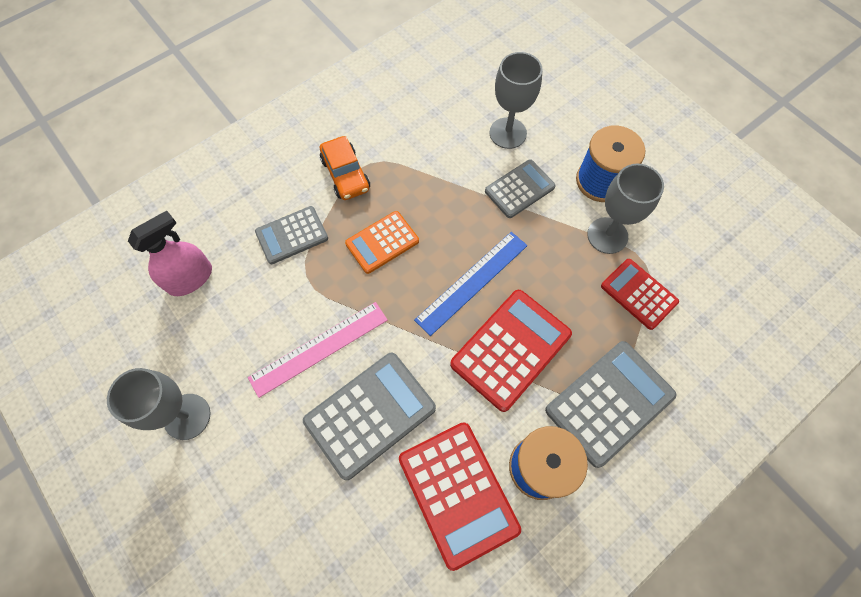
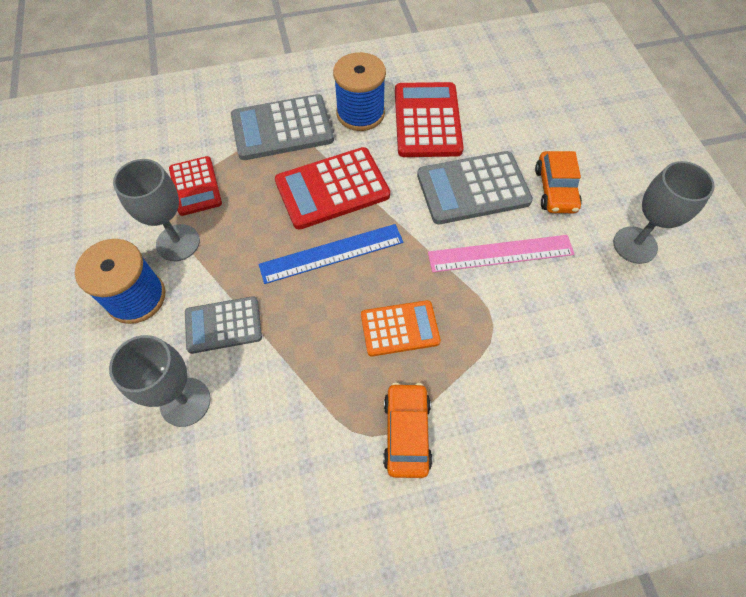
camera: 155 degrees left, 5 degrees down
pink spray bottle [128,211,212,296] -> none
grey calculator [255,206,328,264] -> none
none -> orange car [535,151,582,213]

